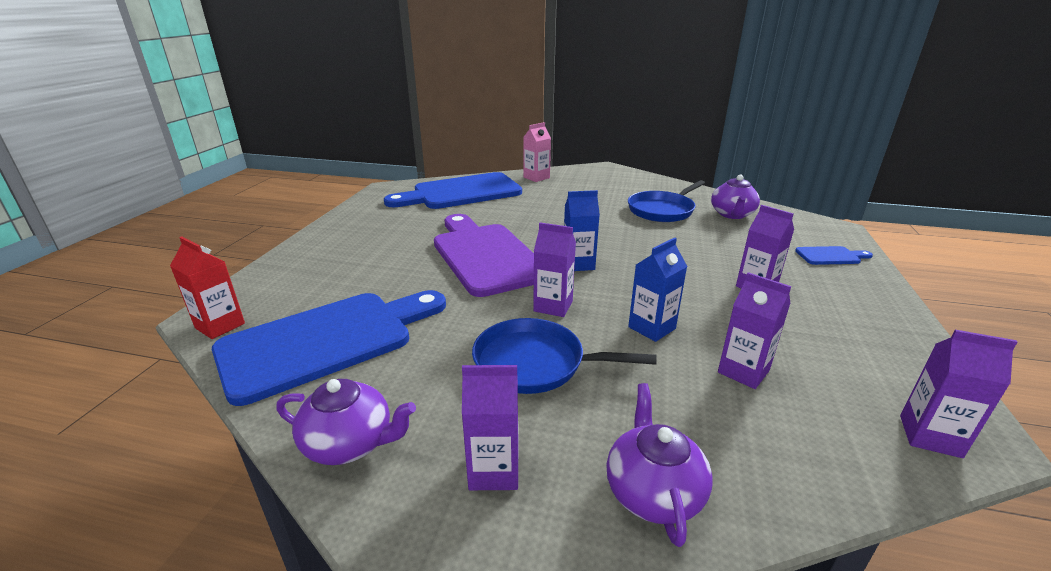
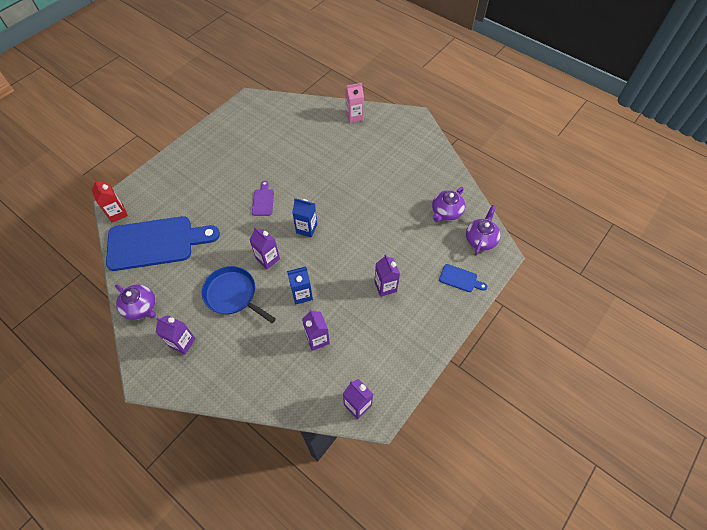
camera: 25 degrees right, 30 degrees up
blue cutting board [384,172,522,209] -> none
purple cutting board [434,214,534,297] -> purple cutting board [252,181,274,216], size x0.41
purple teapot [606,383,712,547] -> purple teapot moved to [466,205,501,255]
blue pan [628,180,705,222] -> none

